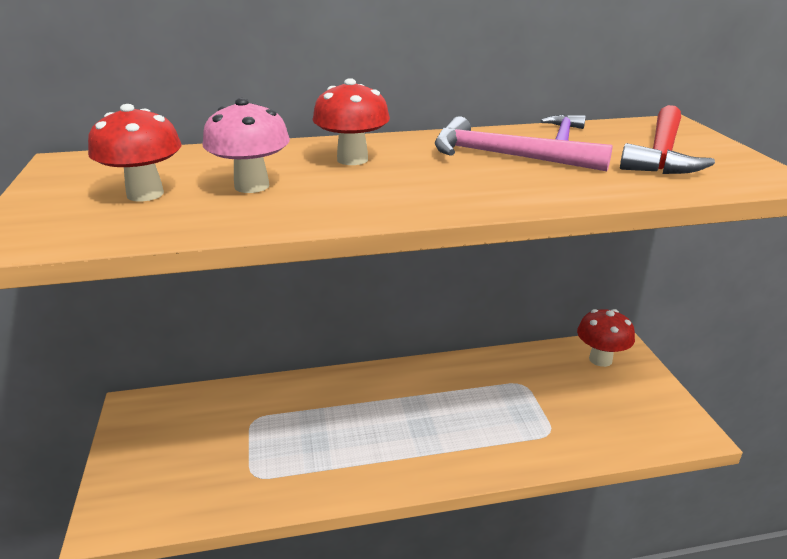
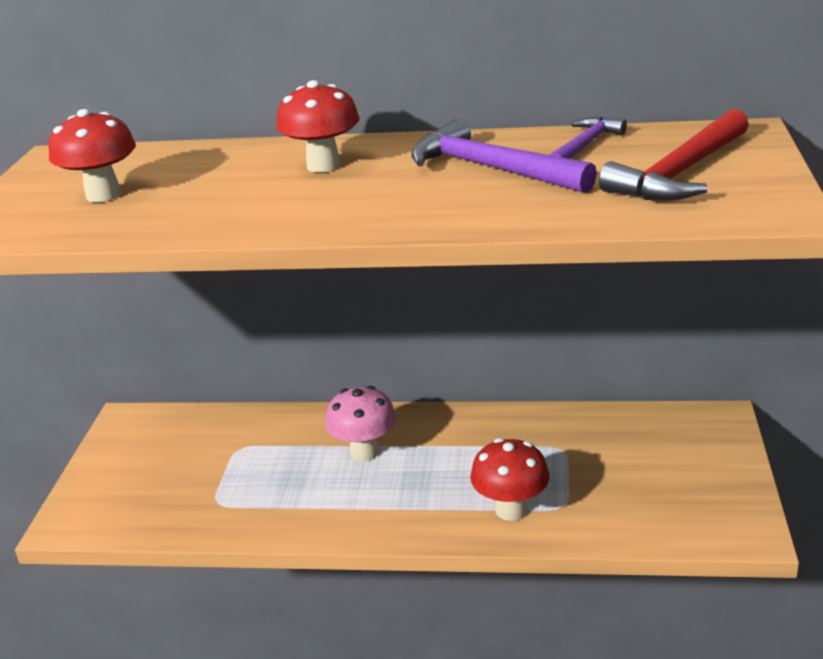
camera: 20 degrees right, 0 degrees up
pink mushroom [202,98,290,193] -> pink mushroom moved to [325,386,396,461]
pink hammer [435,116,613,171] -> purple hammer [411,119,597,193]
red mushroom [577,309,635,367] -> red mushroom moved to [470,438,550,521]

